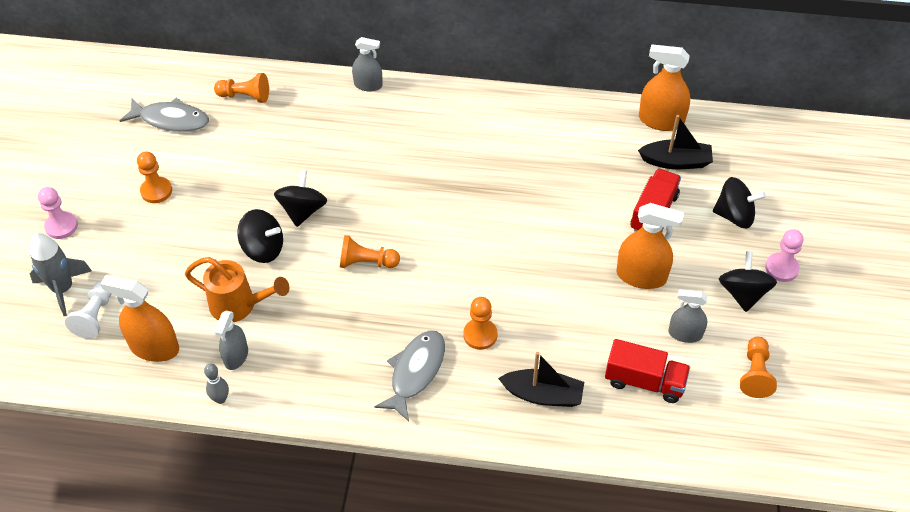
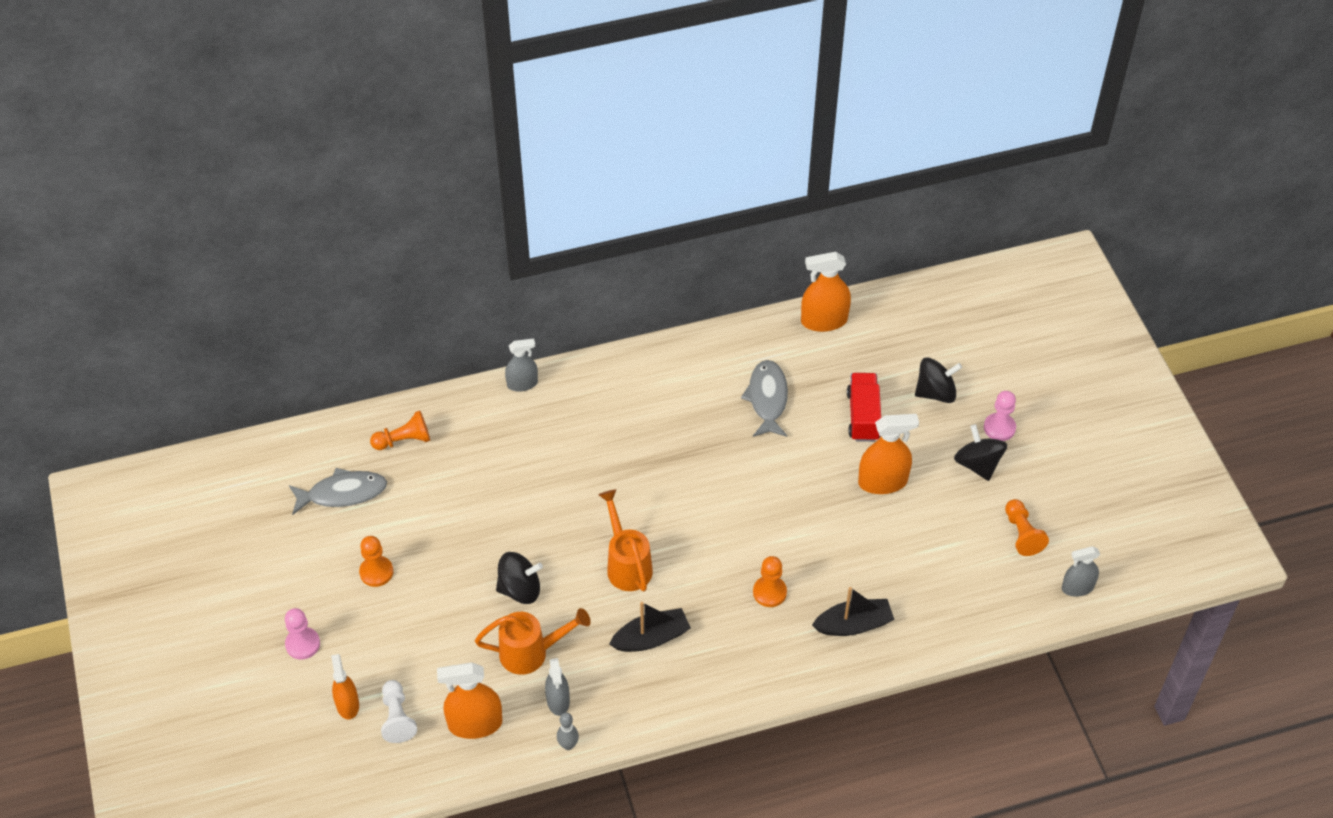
camera: 25 degrees left, 0 degrees up
grey rocket [30,233,92,316] -> orange spray bottle [331,654,359,719]
black spinning top [274,170,327,227] -> none
orange pawn [340,235,400,268] -> orange watering can [599,489,653,591]
grey fish [374,330,445,422] -> grey fish moved to [741,360,788,437]
red truck [605,339,690,403] -> none
black boat [638,115,713,169] -> black boat moved to [609,602,691,652]
grey spray bottle [668,289,707,343] -> grey spray bottle moved to [1062,546,1100,597]

